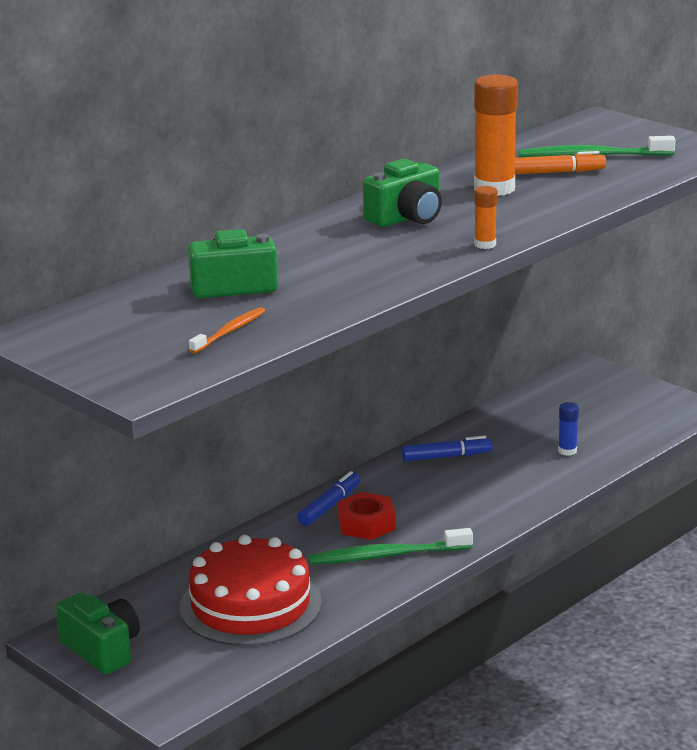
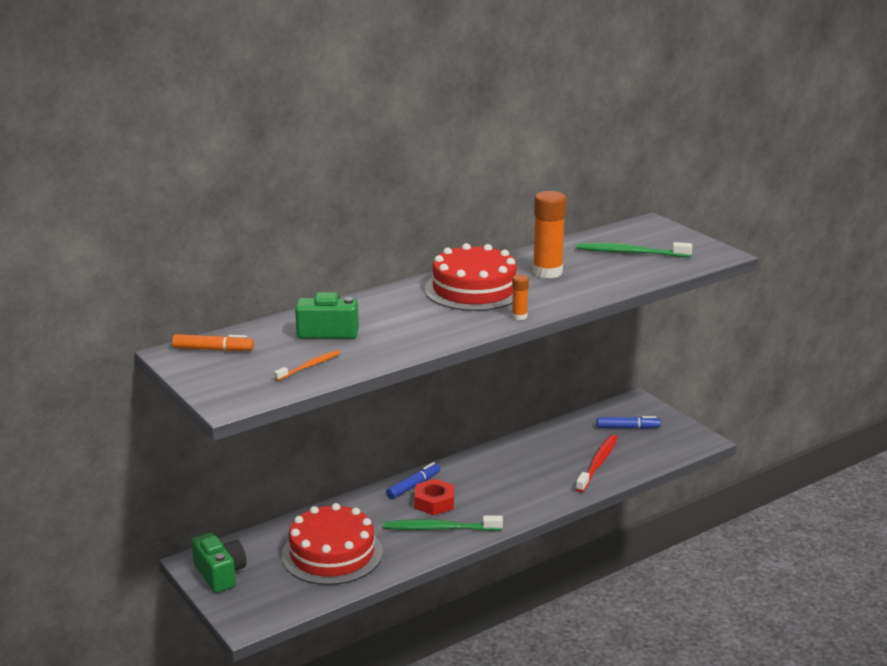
camera: 10 degrees right, 0 degrees up
green camera [363,159,442,227] -> red cake [425,243,517,311]
blue marker [402,436,493,461] -> blue marker moved to [597,416,661,429]
orange marker [515,151,606,174] -> orange marker moved to [172,334,254,351]
blue glue stick [558,402,579,456] -> red toothbrush [576,435,618,493]

